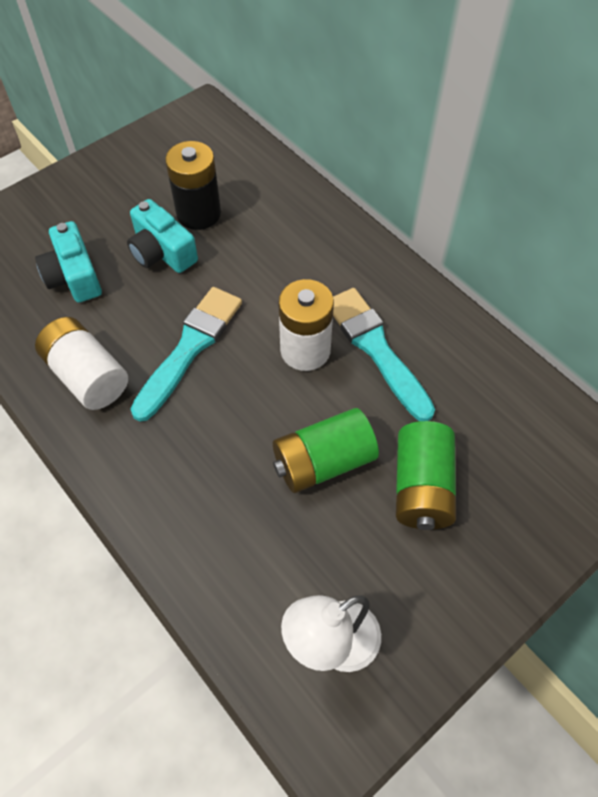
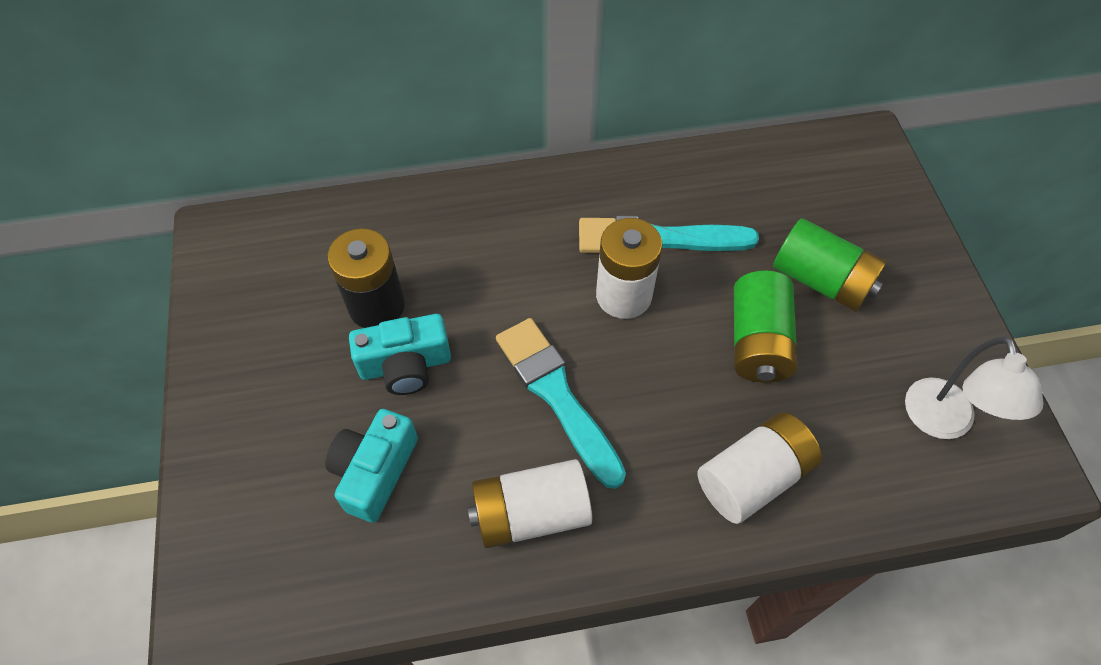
camera: 60 degrees left, 0 degrees up
turquoise camera [35,221,102,303] -> turquoise camera turned 105 degrees clockwise [325,409,418,523]
none -> white battery [698,412,822,524]

